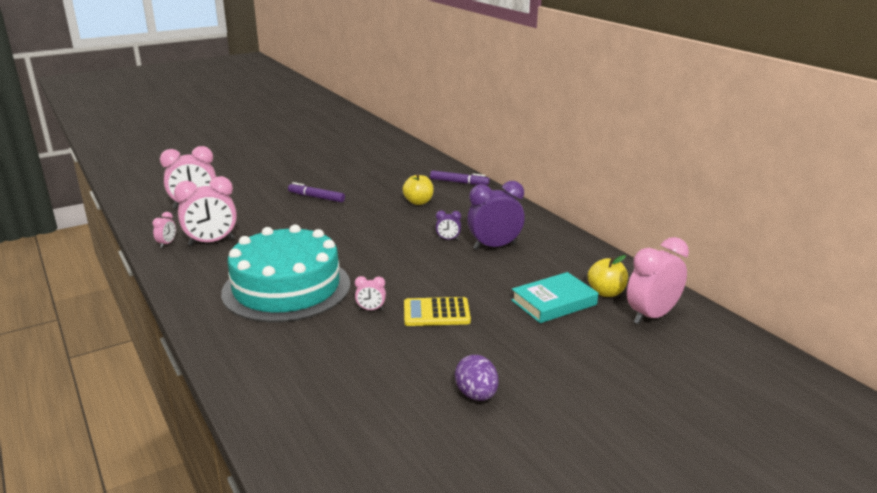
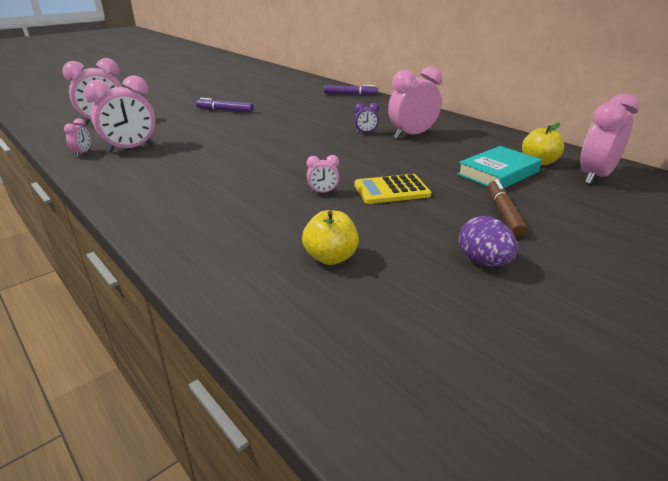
camera: 10 degrees left, 5 degrees up
turquoise cake [221,225,350,323] -> none
yellow apple [403,174,434,205] -> yellow apple moved to [302,210,359,265]
purple clock [467,181,525,250] -> pink clock [388,67,442,139]
none -> brown marker [488,179,528,237]

